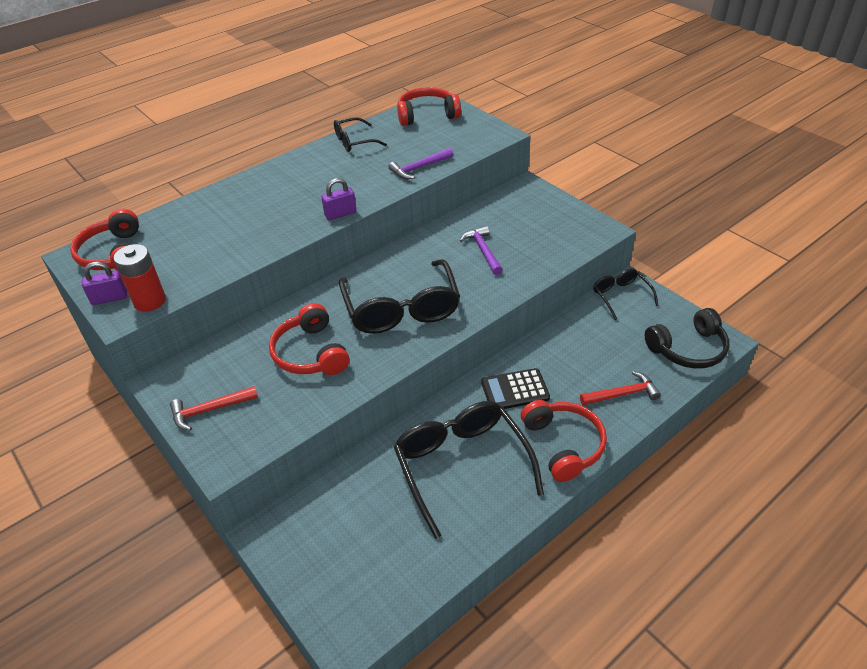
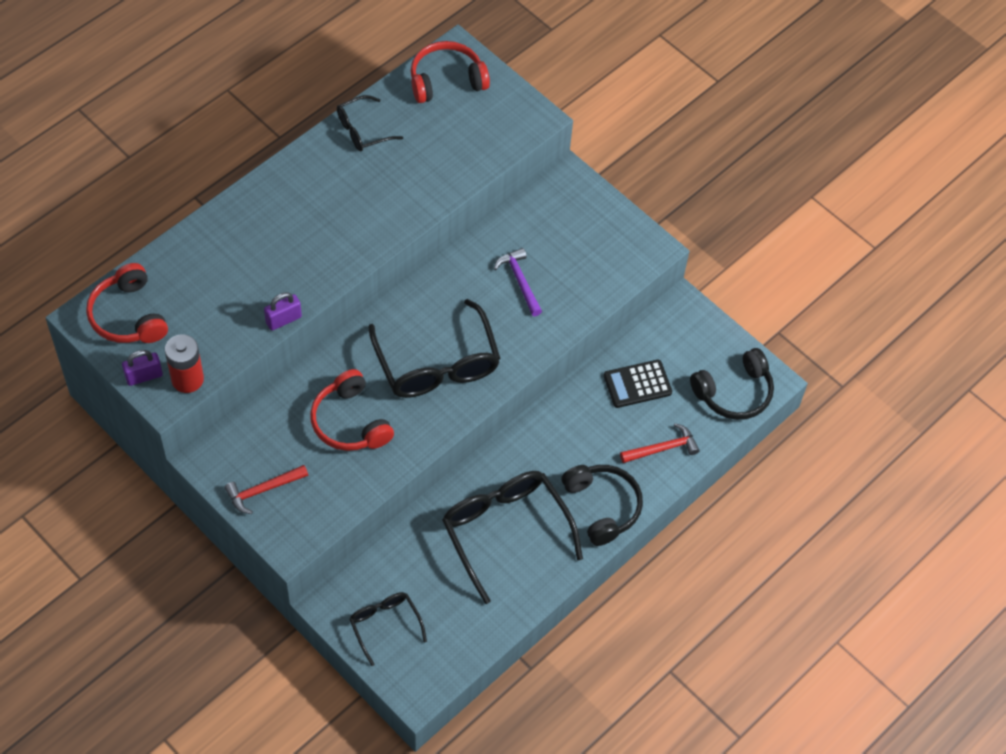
camera: 10 degrees left, 15 degrees up
purple padlock [321,178,357,220] -> purple padlock moved to [264,292,302,331]
purple hammer [389,148,453,179] -> none
black calculator [481,368,550,409] -> black calculator moved to [604,360,672,408]
red headphones [521,400,607,482] -> black headphones [561,465,643,546]
black glasses [593,268,659,320] -> black glasses moved to [349,592,427,666]

